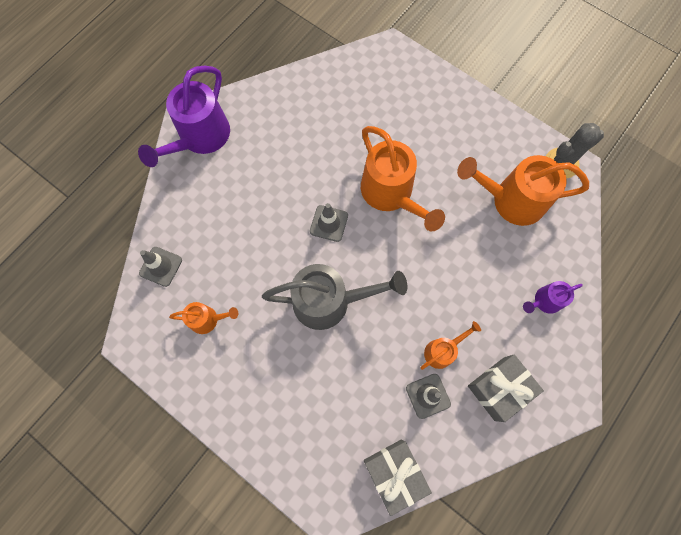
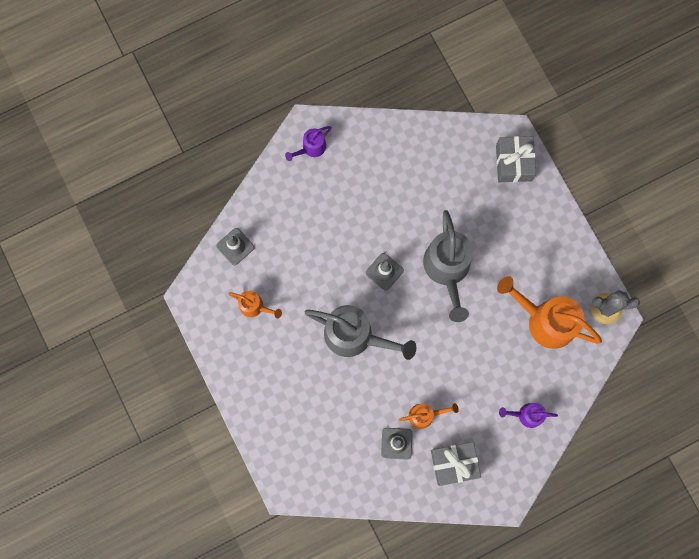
camera: 25 degrees right, 5 degrees up
purple watering can [138,66,230,167] -> purple watering can [285,126,332,161], size x0.51
orange watering can [361,126,445,231] -> grey watering can [423,210,473,322]
grey gift [364,440,432,516] -> grey gift moved to [496,136,536,182]

